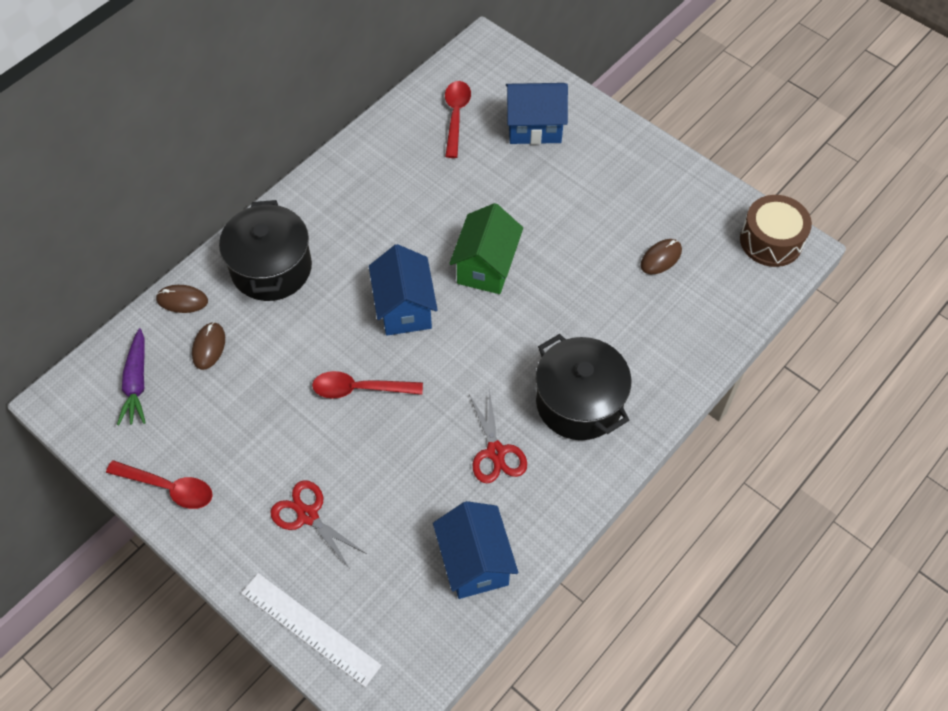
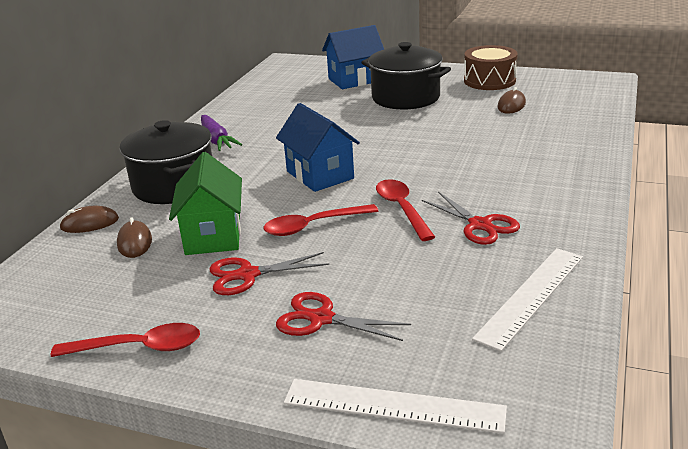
camera: 20 degrees left, 30 degrees down
purple carrot [117,328,146,425] -> purple carrot moved to [201,115,242,151]
blue house [433,501,518,599] -> white ruler [472,248,583,352]
red spoon [445,81,471,158] -> red spoon moved to [376,179,435,241]
green house [449,203,523,294] -> green house moved to [169,152,242,255]
black pot [536,334,632,440] -> black pot moved to [361,42,451,109]
brown drum [740,195,812,267] -> brown drum moved to [464,45,518,90]
none -> red scissors [209,252,329,295]

